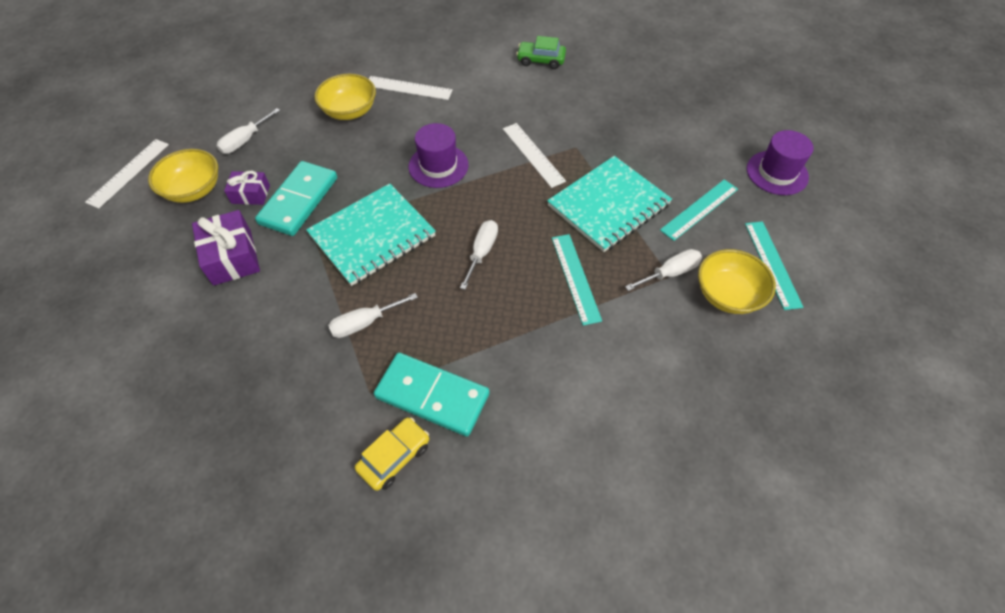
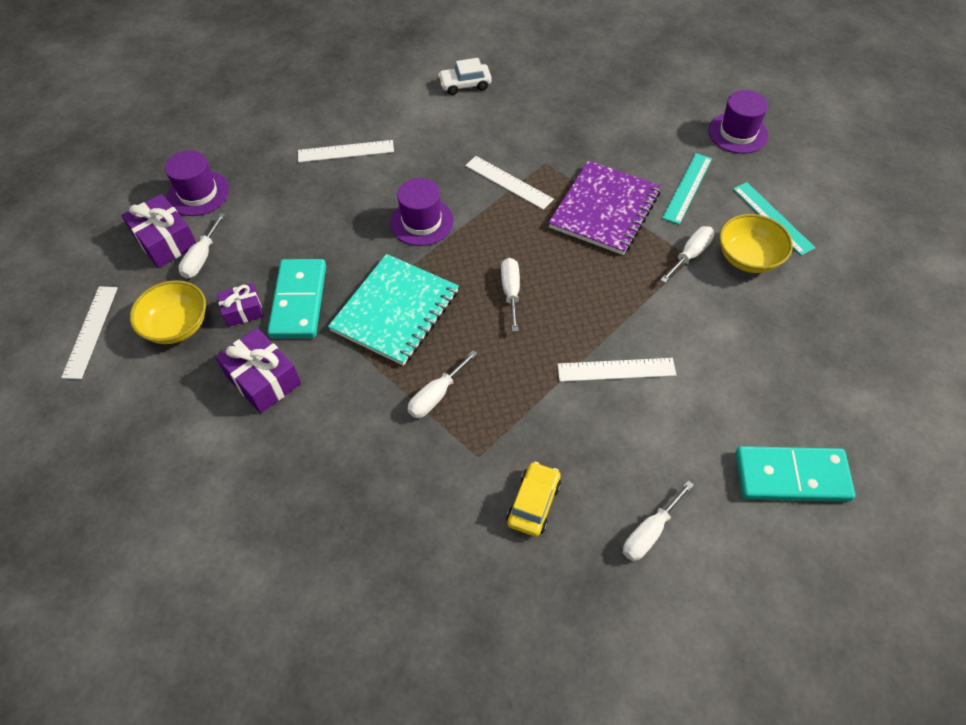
camera: 20 degrees left, 0 degrees up
yellow bowl [314,74,376,120] -> none
turquoise domino [374,353,489,437] -> turquoise domino moved to [735,446,855,502]
green car [516,36,566,69] -> white car [438,58,492,95]
turquoise notebook [547,156,672,252] -> purple notebook [549,161,661,255]
turquoise ruler [552,234,602,326] -> none
none -> purple gift [121,194,197,268]
none -> purple hat [165,150,229,216]
none -> white ruler [557,358,676,382]
none -> white screwdriver [623,481,694,561]

